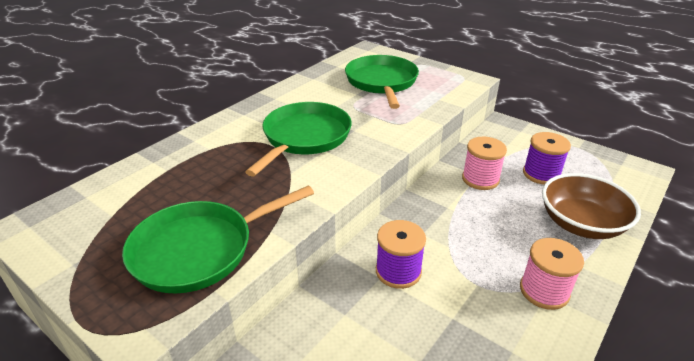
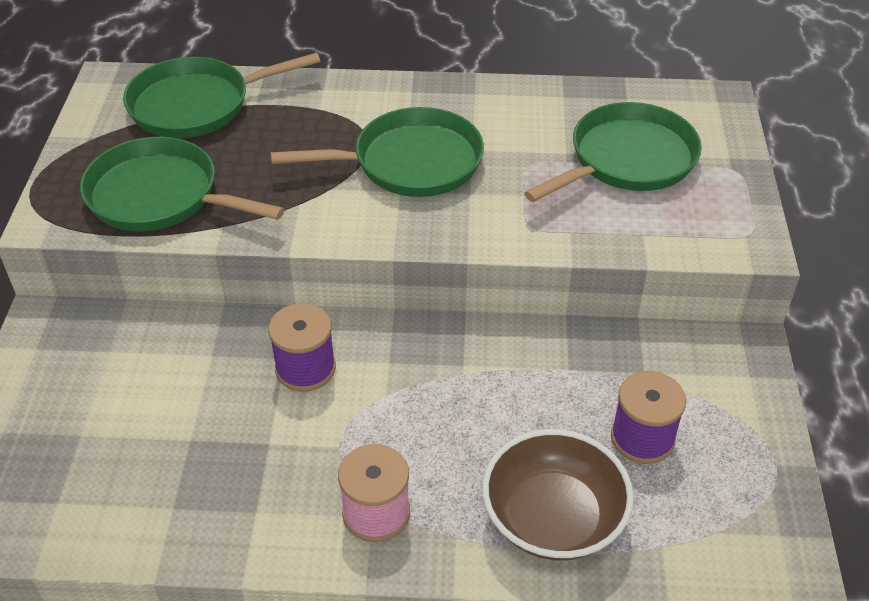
camera: 55 degrees right, 10 degrees up
pink spool [462,137,507,190] -> none
none -> green pan [123,52,321,138]

